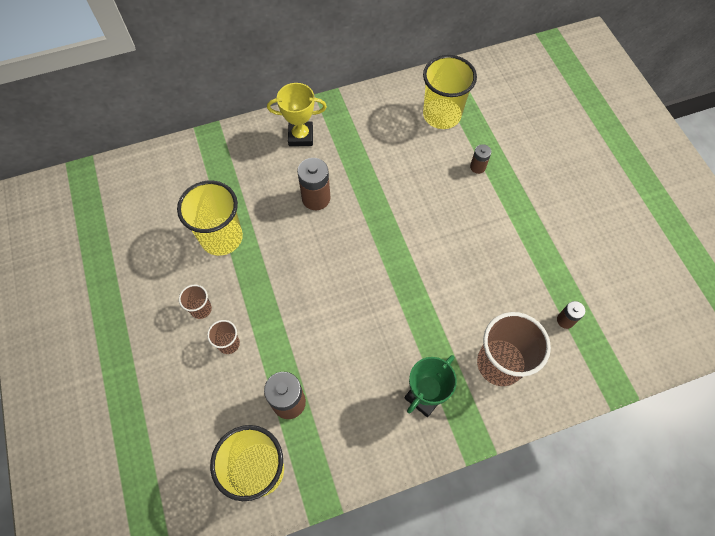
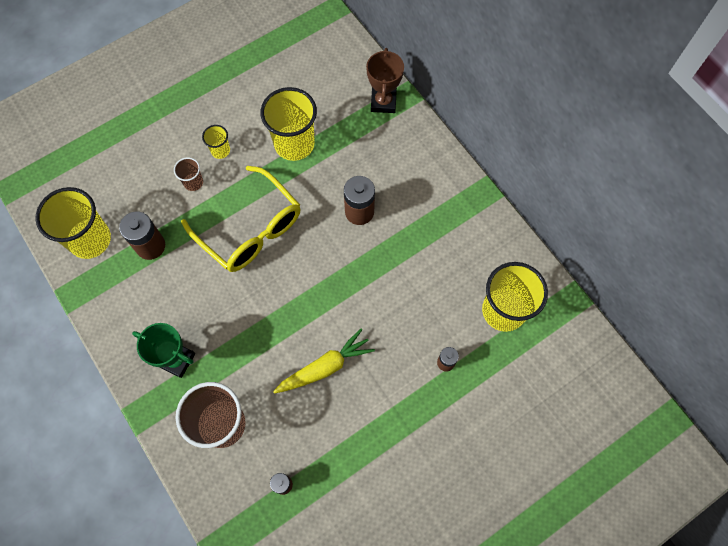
camera: 75 degrees right, 5 degrees up
brown cup [179,285,212,319] -> yellow cup [202,125,230,159]
yellow trophy [267,83,327,146] -> none
none -> yellow glasses [181,166,301,272]
none -> yellow carrot [273,329,375,394]
none -> brown trophy [366,48,404,113]

